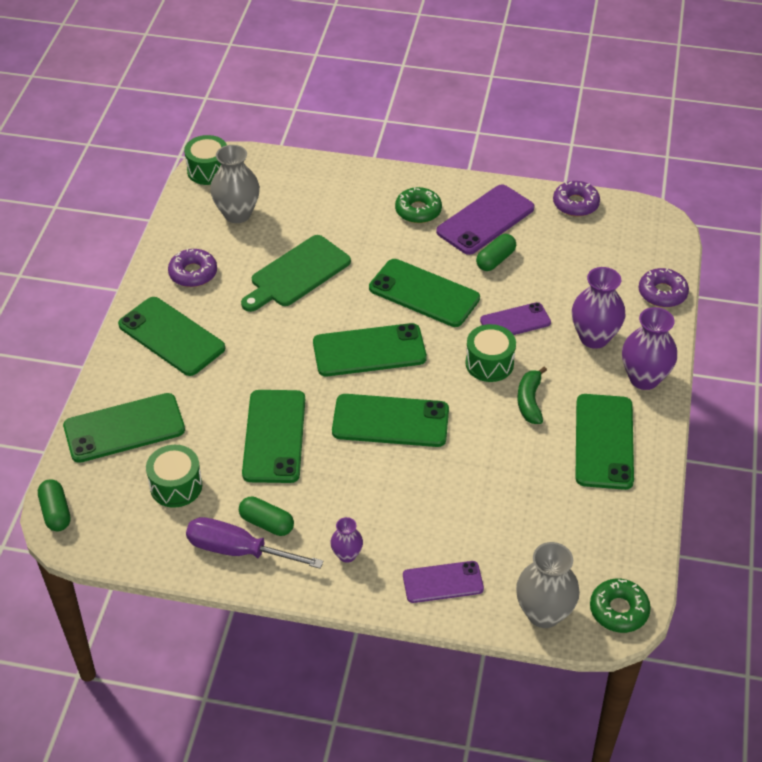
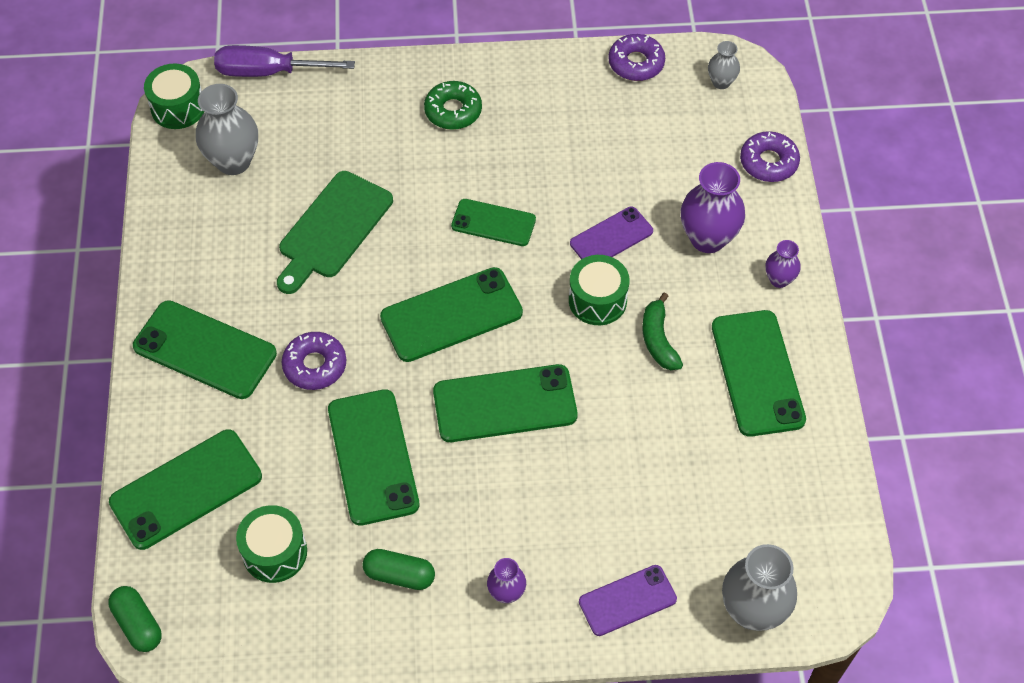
camera: 15 degrees left, 10 degrees up
purple donut [168,248,217,287] -> purple donut moved to [282,332,347,390]
purple screwdriver [186,517,324,569] -> purple screwdriver moved to [214,45,355,77]
green phone [369,259,480,327] -> green phone [451,199,536,246], size x0.62
purple phone [436,185,535,255] -> none
green capsule [476,234,516,271] -> none
green donut [590,579,651,633] -> none
purple vase [622,307,677,390] -> purple vase [765,240,801,288], size x0.54
none -> grey vase [708,41,740,89]

